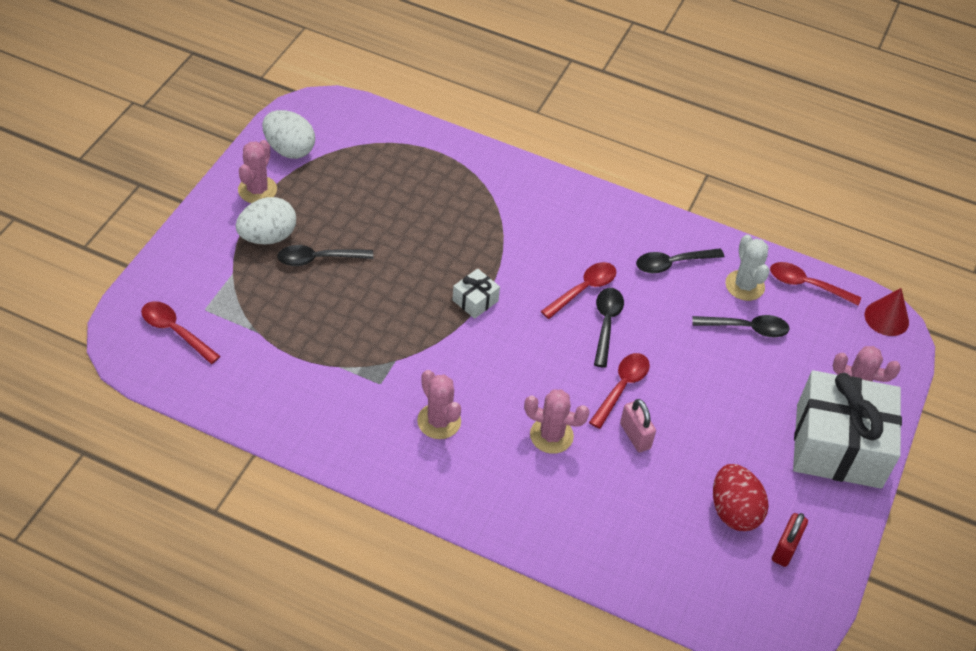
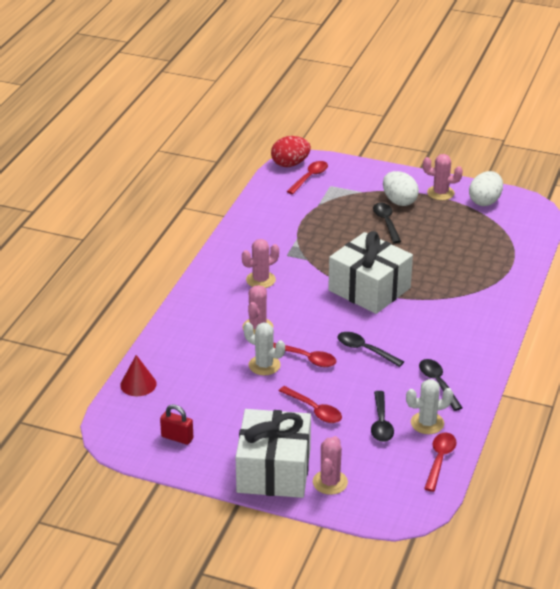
camera: 90 degrees right, 15 degrees down
white gift [453,269,500,319] -> white gift [328,231,413,314], size x2.44
red spoon [541,262,616,319] -> red spoon moved to [279,386,342,423]
black spoon [594,288,624,368] -> black spoon turned 150 degrees counterclockwise [338,332,404,367]
pink padlock [620,399,656,452] -> white cactus [244,322,285,375]
red egg [713,464,768,531] -> red egg moved to [271,136,311,167]
red cone [865,288,909,336] -> red cone moved to [120,355,157,396]

